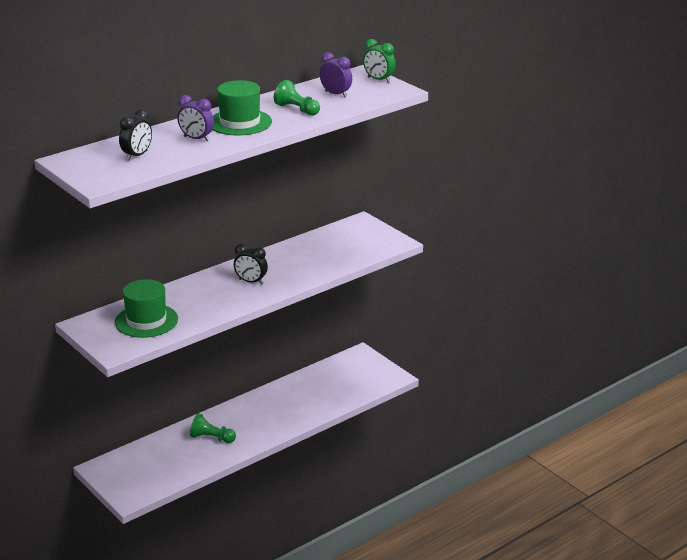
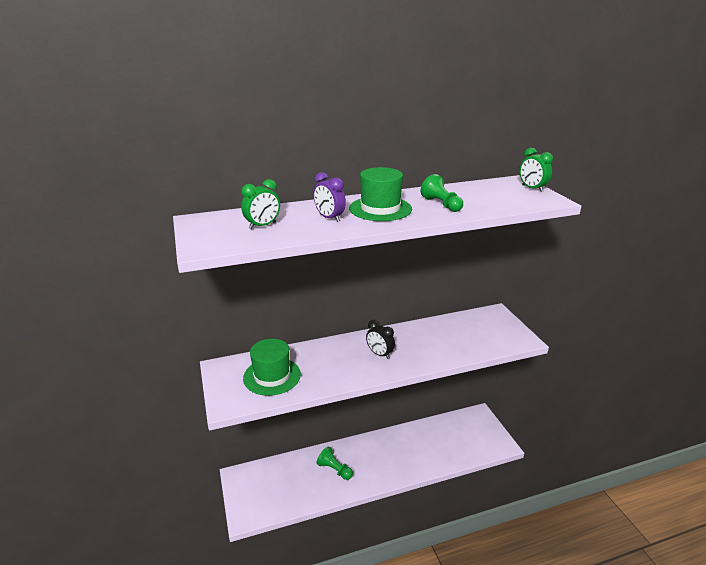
camera: 20 degrees right, 0 degrees up
black clock [119,109,152,161] -> green clock [241,179,280,229]
purple clock [320,52,352,97] -> none

